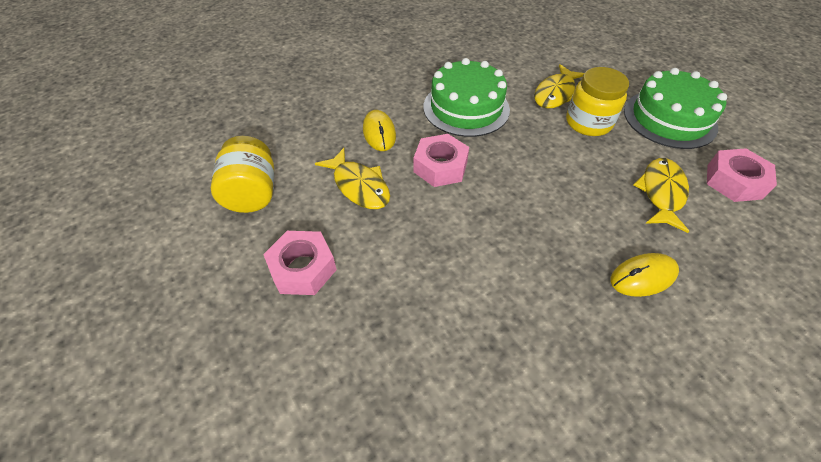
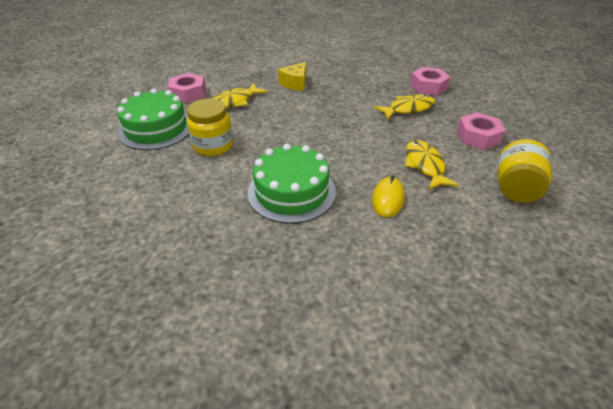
camera: 150 degrees left, 10 degrees down
pink nut [413,134,469,187] -> pink nut moved to [410,67,450,95]
yellow fish [534,64,584,109] -> yellow fish moved to [374,94,435,120]
yellow mouse [611,253,679,297] -> yellow cheese [278,62,306,91]

